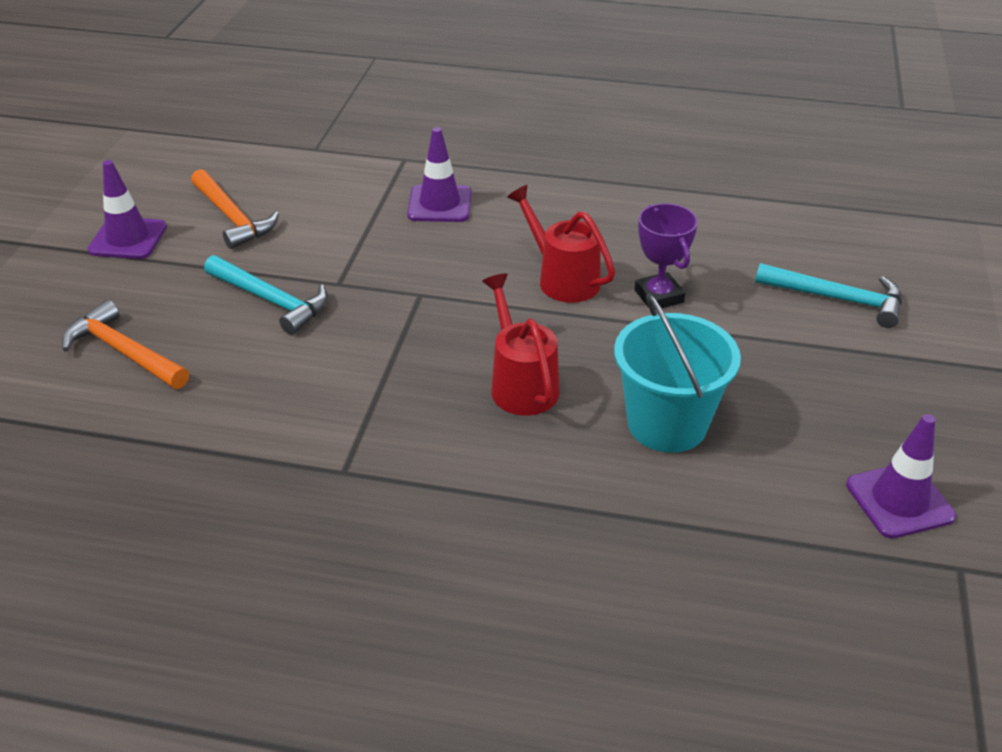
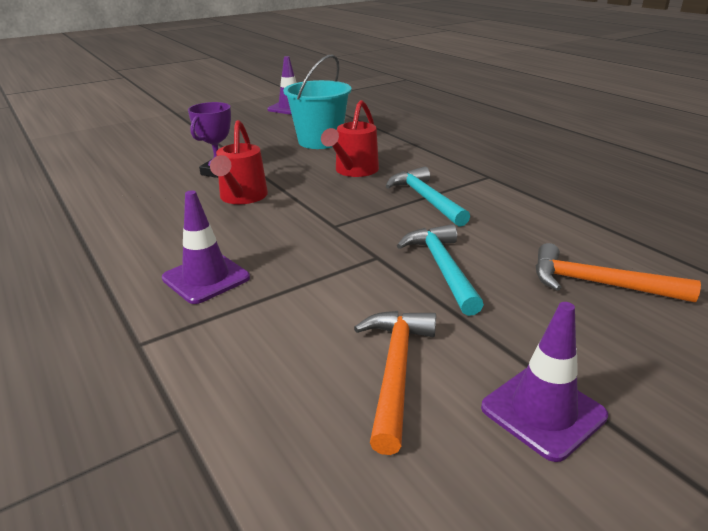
camera: 135 degrees left, 10 degrees down
orange hammer [62,300,189,389] -> orange hammer turned 120 degrees clockwise [536,243,701,302]
turquoise hammer [755,263,902,328] -> turquoise hammer moved to [386,166,470,227]

